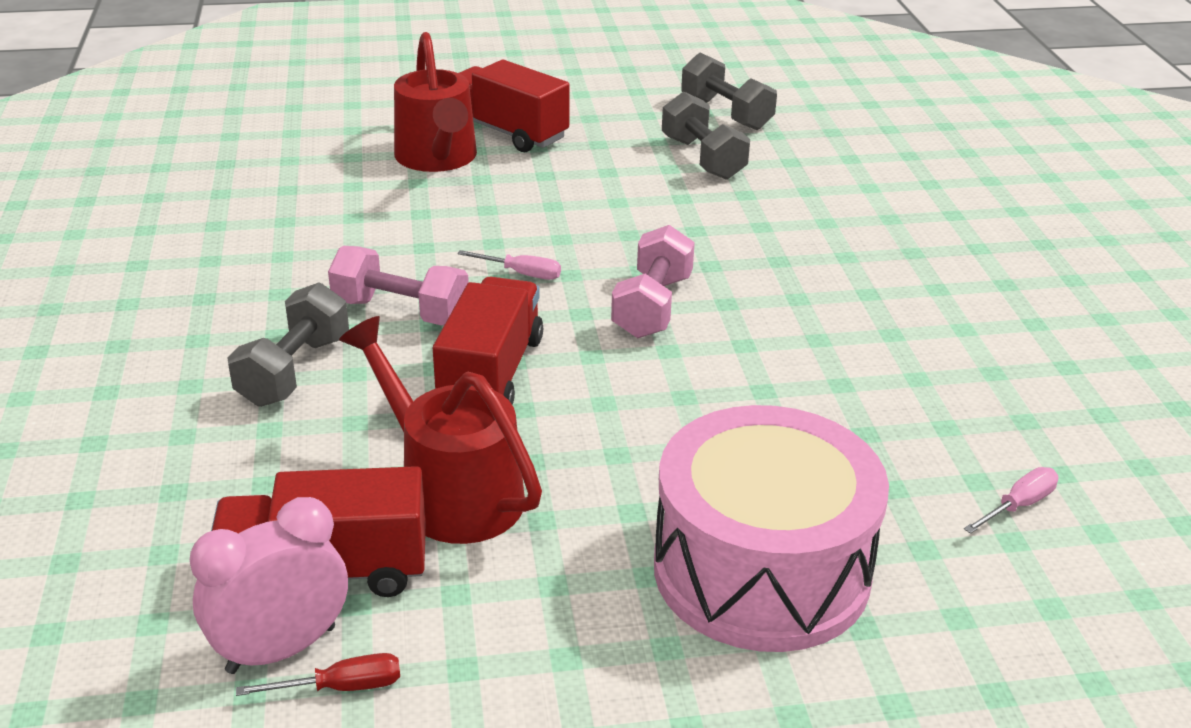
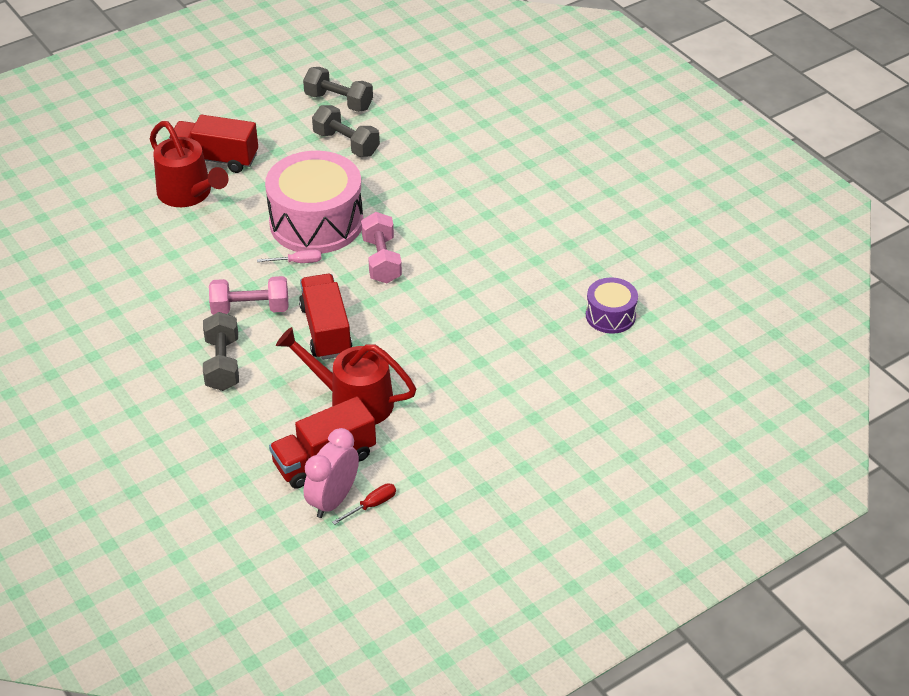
camera: 25 degrees left, 10 degrees up
pink drum [654,405,889,652] -> pink drum moved to [265,151,363,254]
pink screwdriver [964,467,1058,534] -> purple drum [586,278,638,334]

